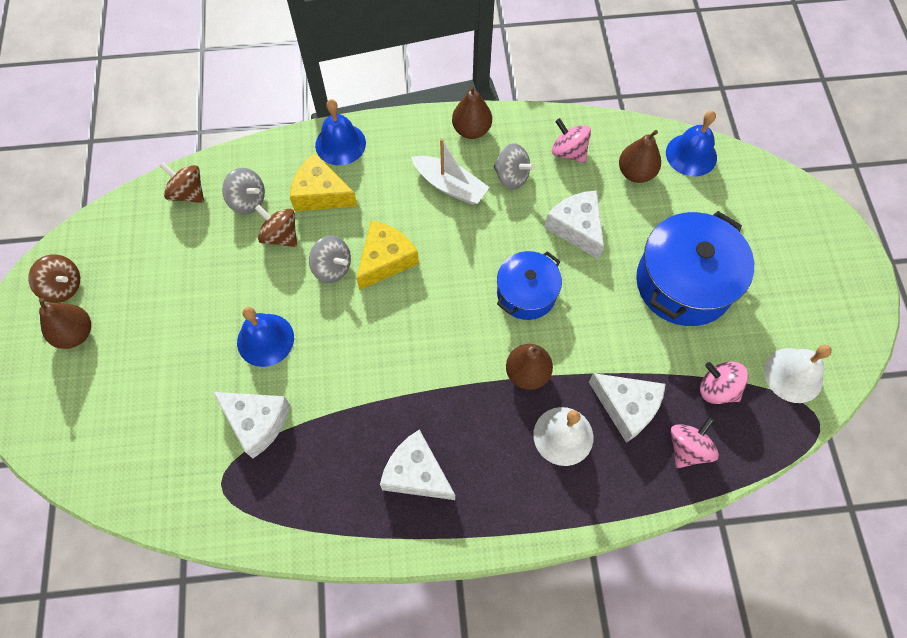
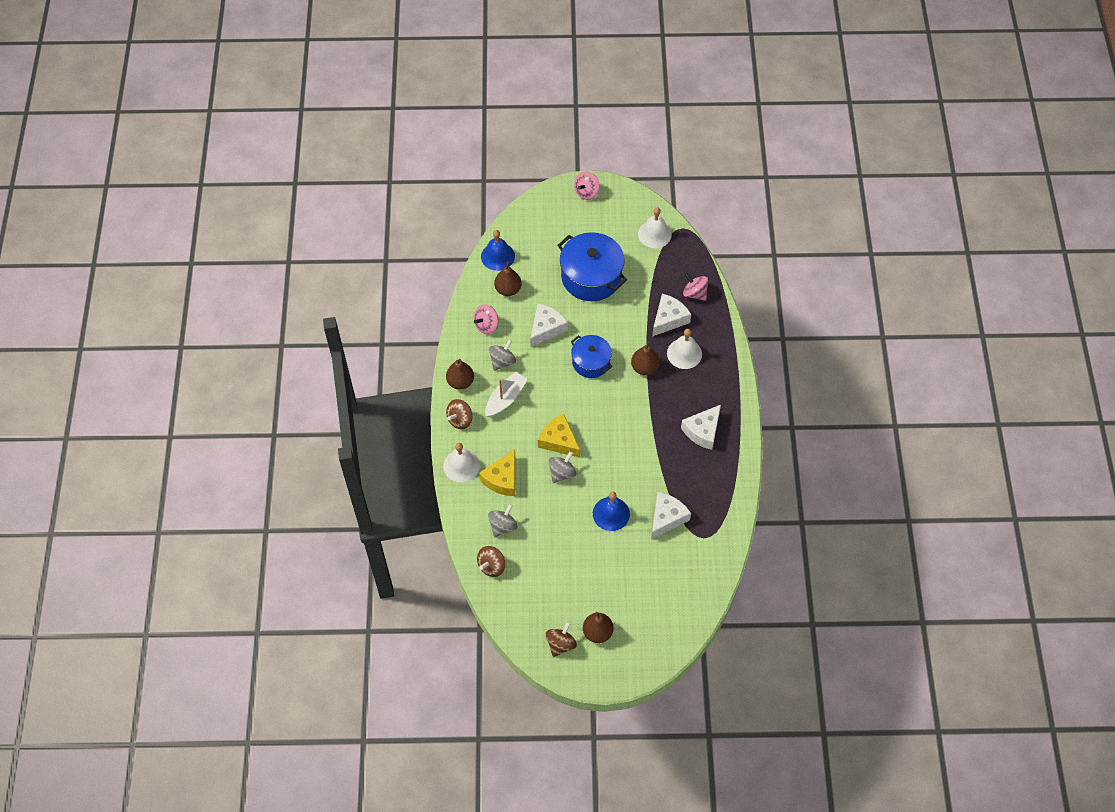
camera: 85 degrees left, 5 degrees down
brown spinning top [255,205,297,247] -> brown spinning top moved to [446,399,473,429]
blue bell [315,99,366,165] -> white bell [443,443,480,482]
white cheese [544,190,604,259] -> white cheese turned 150 degrees clockwise [530,303,568,347]
pink spinning top [700,361,748,404] -> pink spinning top moved to [574,171,600,200]

